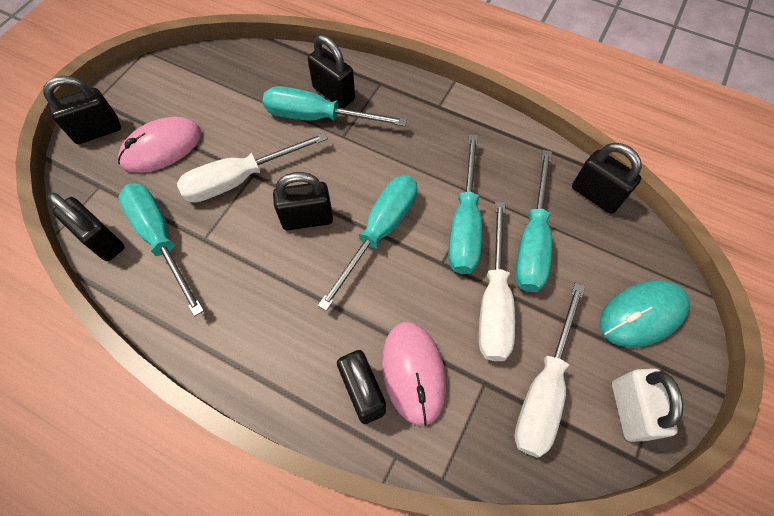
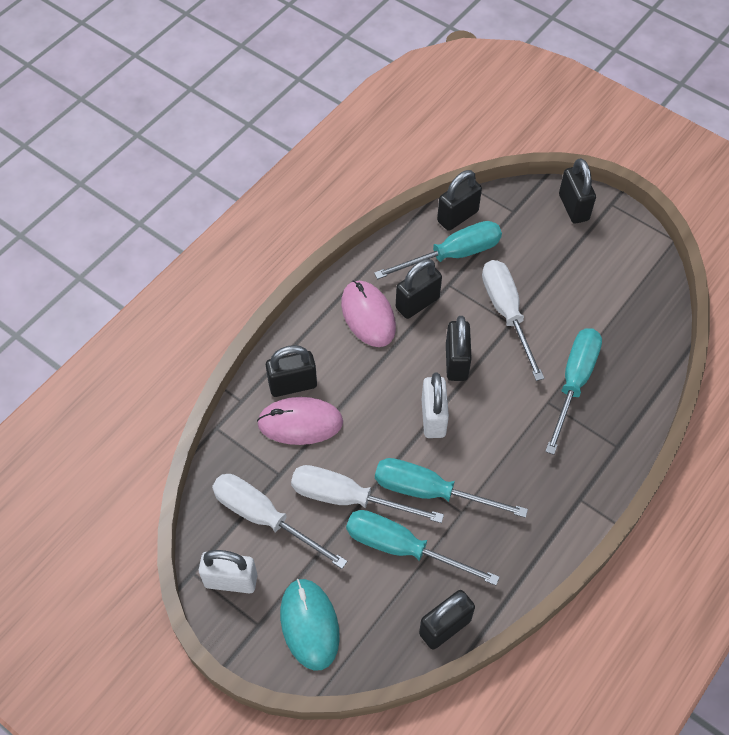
camera: 100 degrees right, 5 degrees down
pink mouse [118,117,202,173] -> pink mouse moved to [341,280,396,347]
black padlock [308,35,355,108] -> black padlock moved to [396,259,442,319]
turquoise screwdriver [318,175,417,311] -> white padlock [422,373,449,438]

